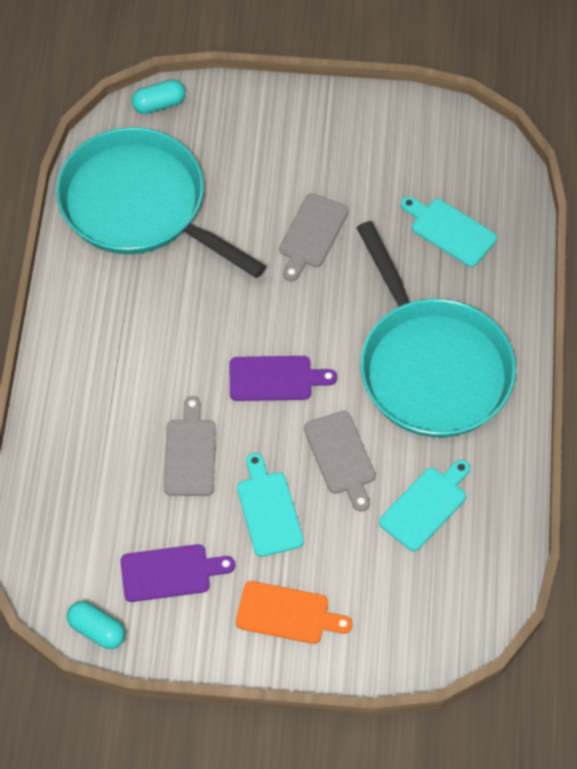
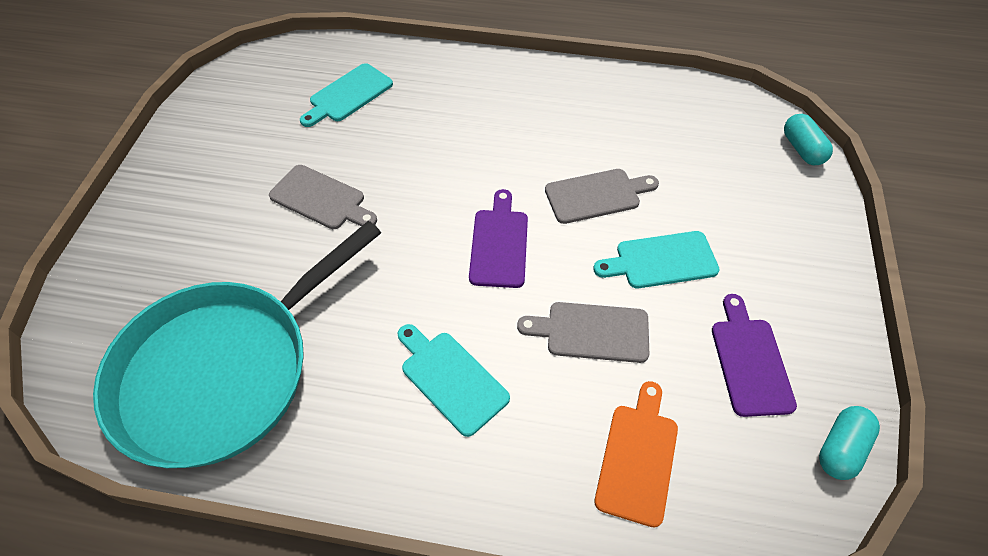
camera: 85 degrees left, 5 degrees down
turquoise capsule [132,79,186,114] -> turquoise capsule moved to [784,114,833,165]
orange cutting board [236,581,352,644] -> orange cutting board moved to [594,381,678,528]
turquoise pan [356,221,516,437] -> none
turquoise cutting board [379,460,470,551] -> turquoise cutting board moved to [398,324,510,437]

